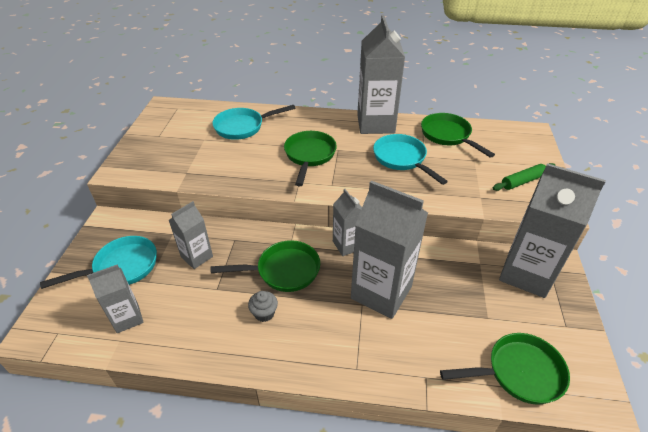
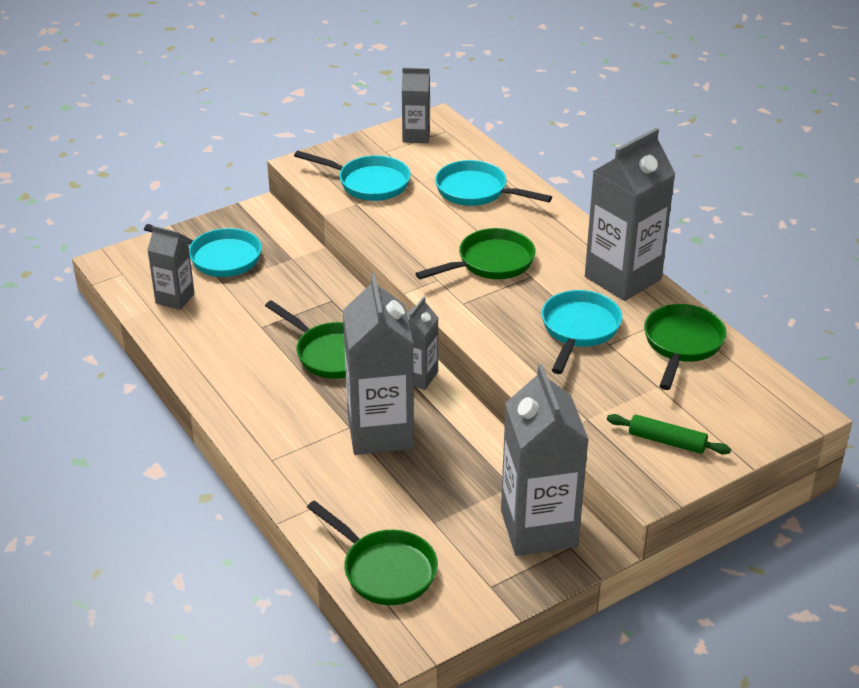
camera: 50 degrees right, 5 degrees down
grey carton [169,201,213,269] -> grey carton moved to [402,68,430,143]
grey cupcake [248,291,278,322] -> none
none -> turquoise pan [294,151,411,201]

